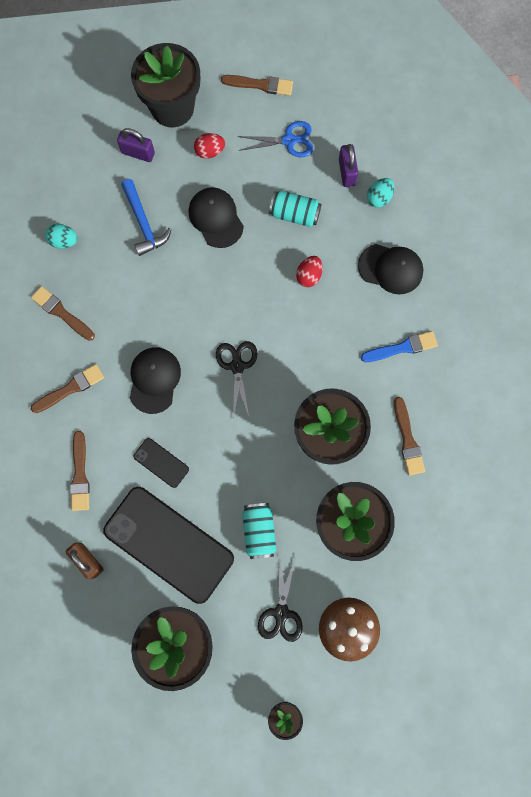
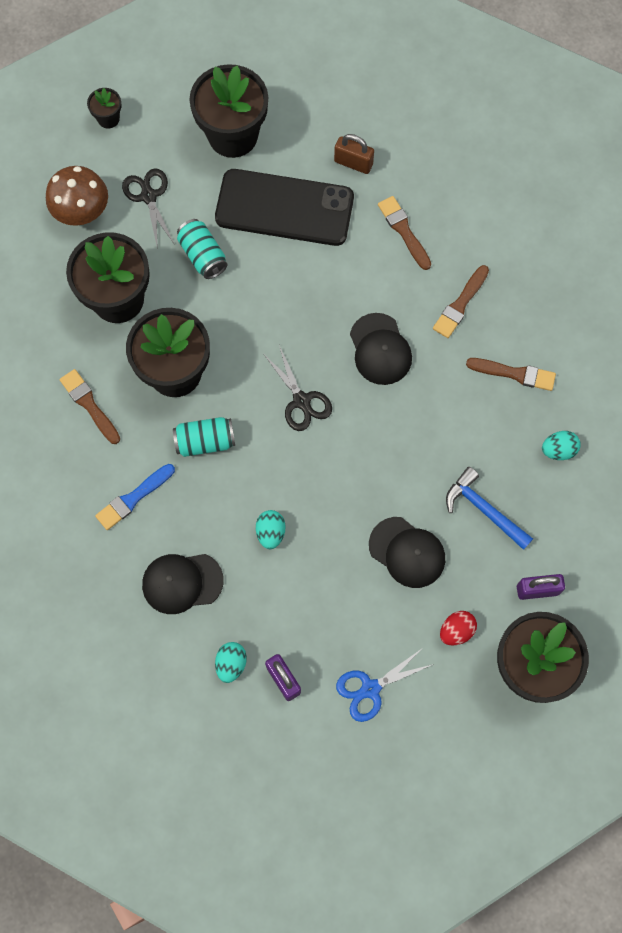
camera: 155 degrees right, 5 degrees down
black phone [133,438,189,488] -> none
brown brush [221,75,293,96] -> none
turquoise can [269,191,322,227] -> turquoise can moved to [173,417,235,457]
red egg [296,256,323,287] -> turquoise egg [256,510,285,549]

